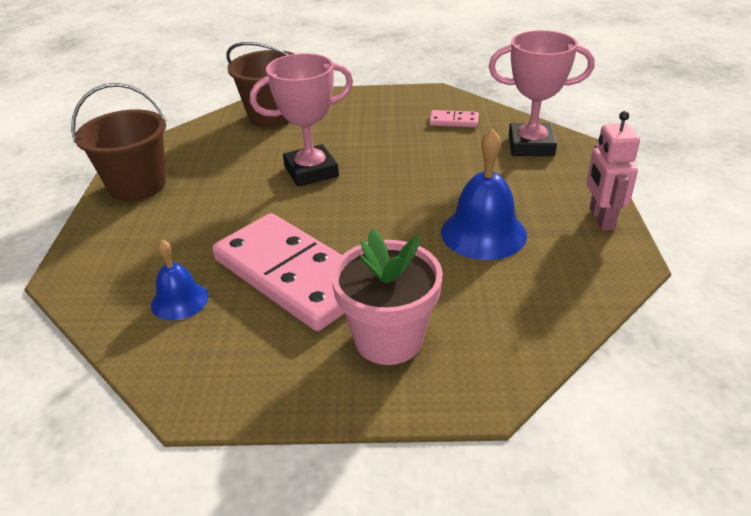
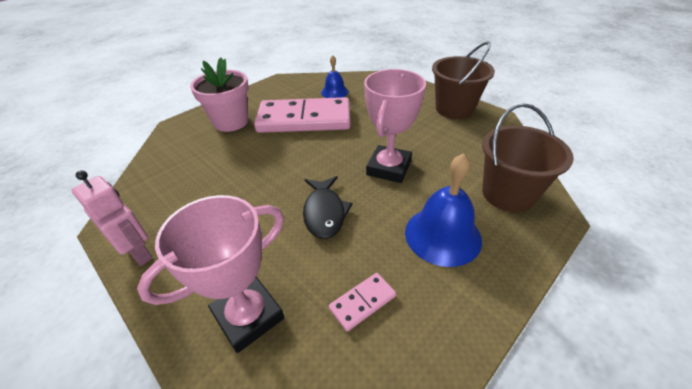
camera: 135 degrees right, 5 degrees up
blue bell [441,129,527,260] -> blue bell moved to [405,153,482,267]
none -> black fish [303,176,353,239]

